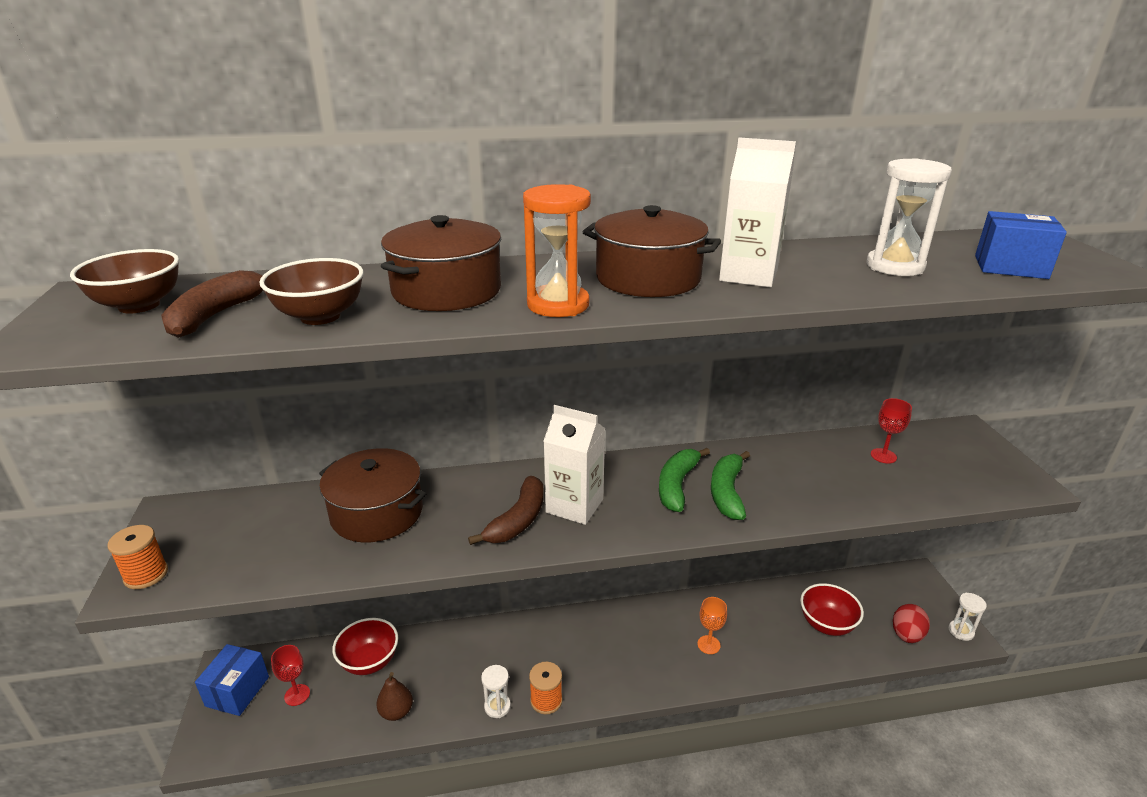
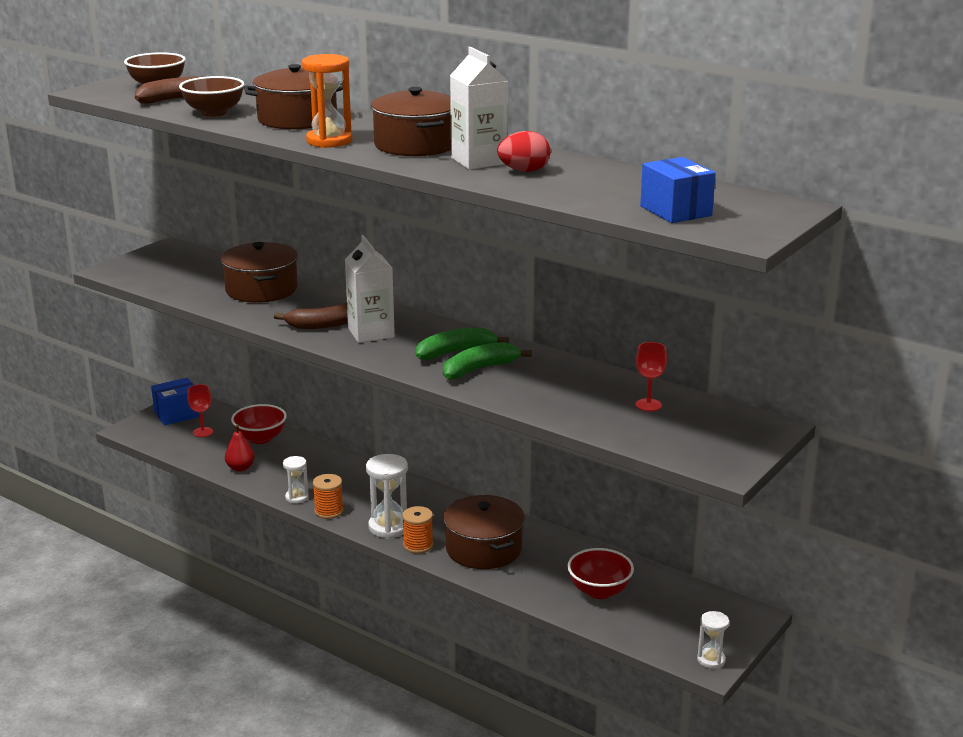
camera: 45 degrees right, 5 degrees down
orange spool [107,525,168,589] -> orange spool moved to [402,506,433,554]
brown pear [376,672,413,721] -> red pear [225,424,255,472]
orange goblet [697,597,727,654] -> brown pot [443,495,525,569]
white hourglass [866,158,952,276] -> white hourglass moved to [366,454,408,539]
red egg [893,604,930,643] -> red egg moved to [497,131,551,172]

